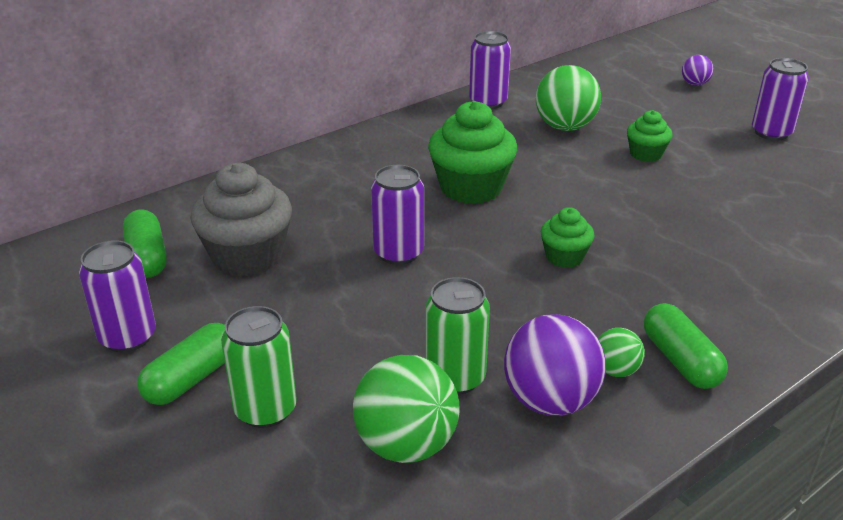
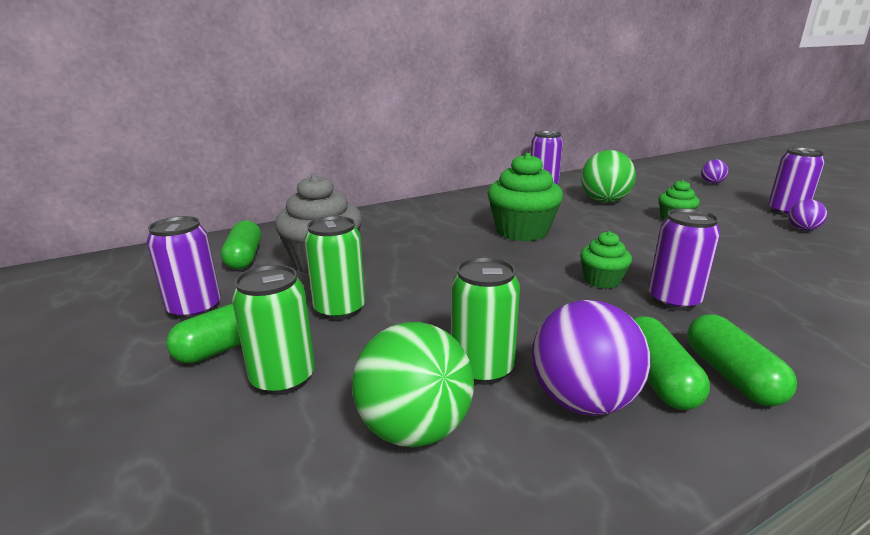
camera: 10 degrees right, 10 degrees down
purple can [371,165,424,265] -> purple can moved to [648,208,721,311]
green ball [598,328,645,377] -> green capsule [634,316,710,410]
none -> green can [304,216,366,320]
none -> purple ball [789,199,827,231]

